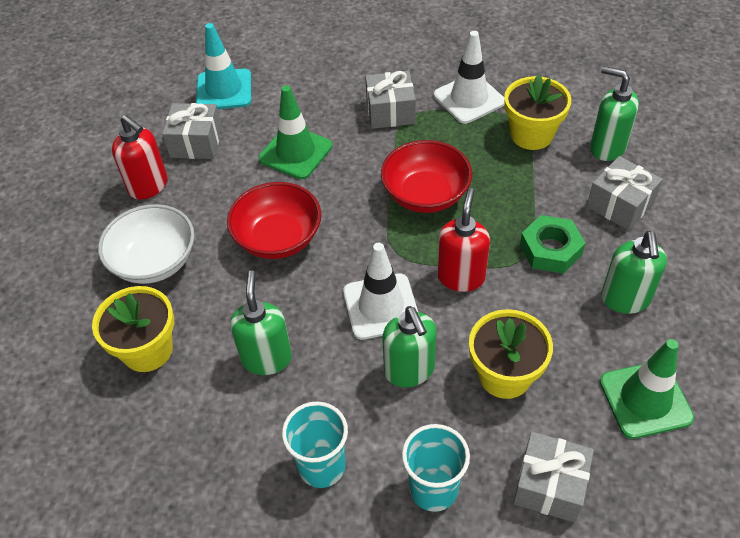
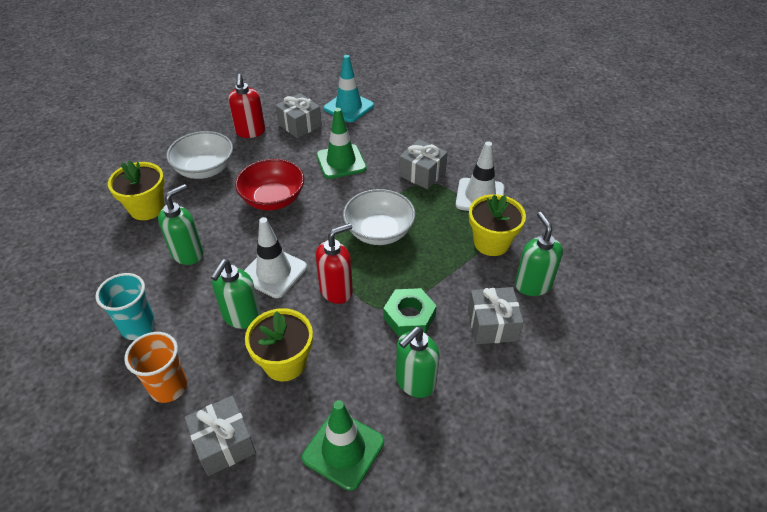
camera: 40 degrees right, 5 degrees down
red bowl [381,140,472,213] -> white bowl [343,189,415,245]
turquoise cup [402,424,470,512] -> orange cup [124,332,187,403]

